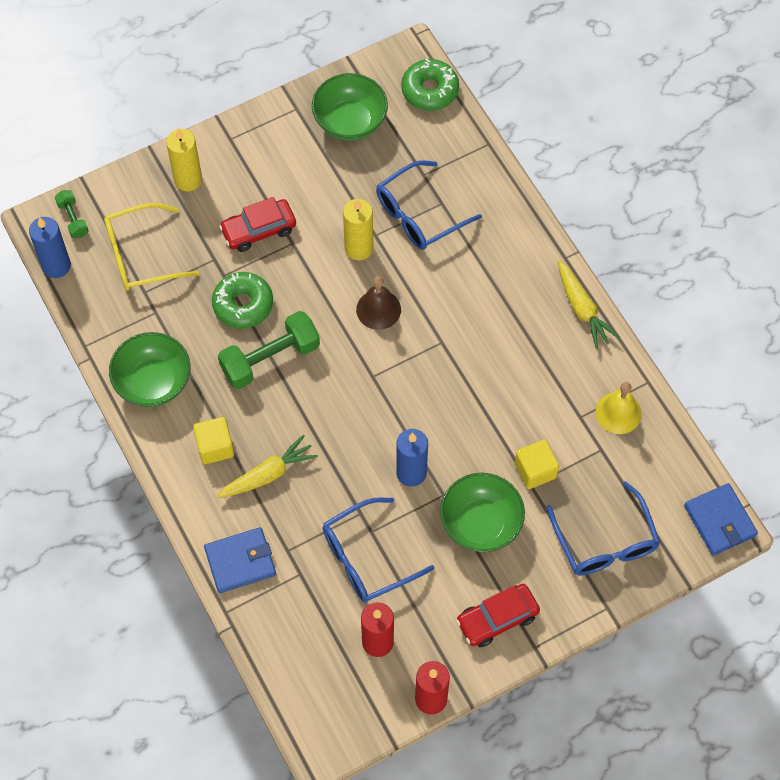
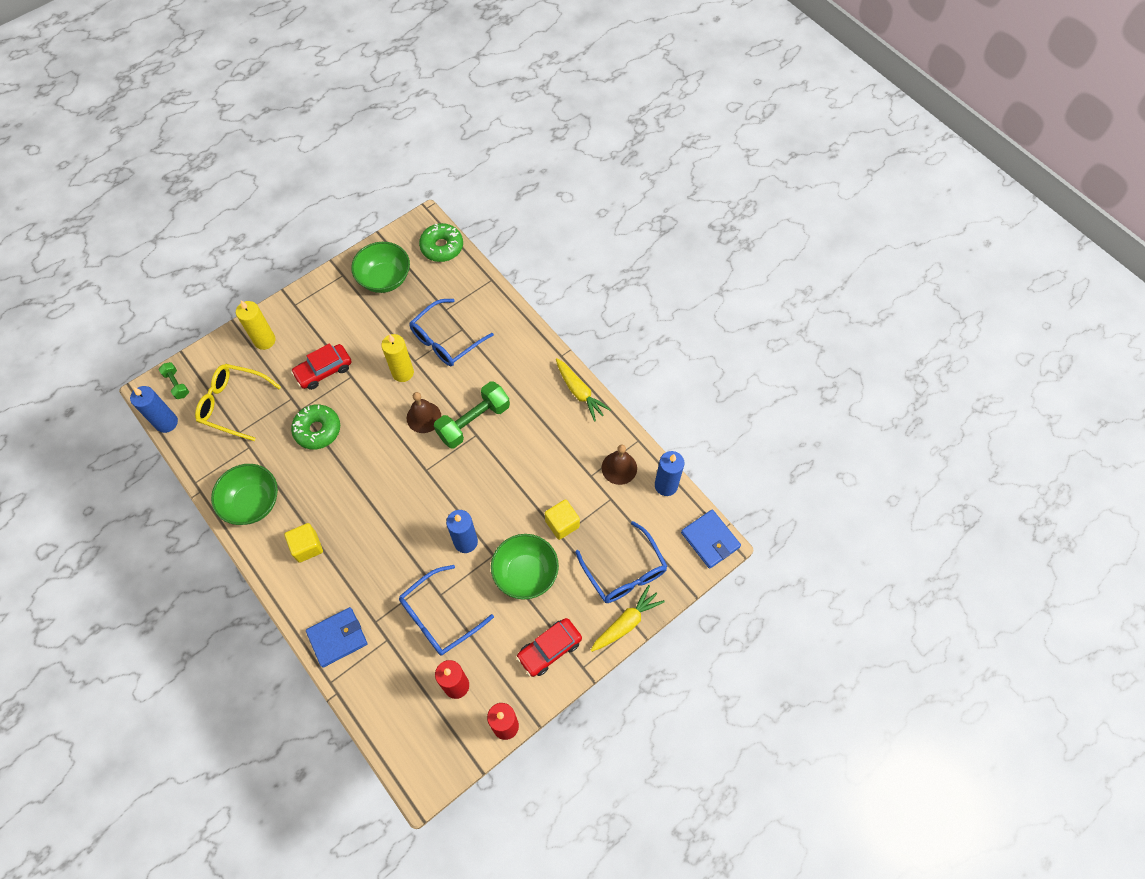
camera: 10 degrees left, 0 degrees up
yellow glasses [104,203,199,291] -> yellow glasses turned 45 degrees clockwise [195,364,281,441]
yellow carrot [217,435,318,498] -> yellow carrot moved to [590,585,665,652]
green dumbbell [218,311,320,389] -> green dumbbell moved to [434,381,510,448]
yellow bell [596,382,642,434] -> brown bell [602,444,637,485]
none -> blue candle [655,451,684,496]

